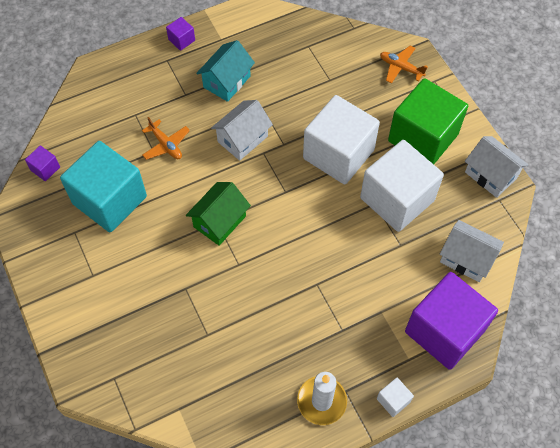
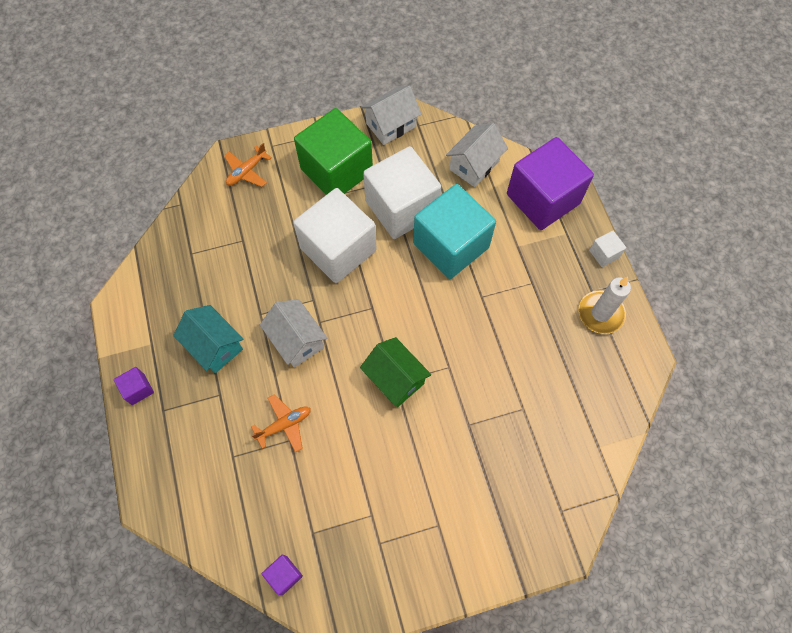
camera: 80 degrees left, 5 degrees up
turquoise cube [60,141,147,232] -> turquoise cube moved to [413,184,496,279]

